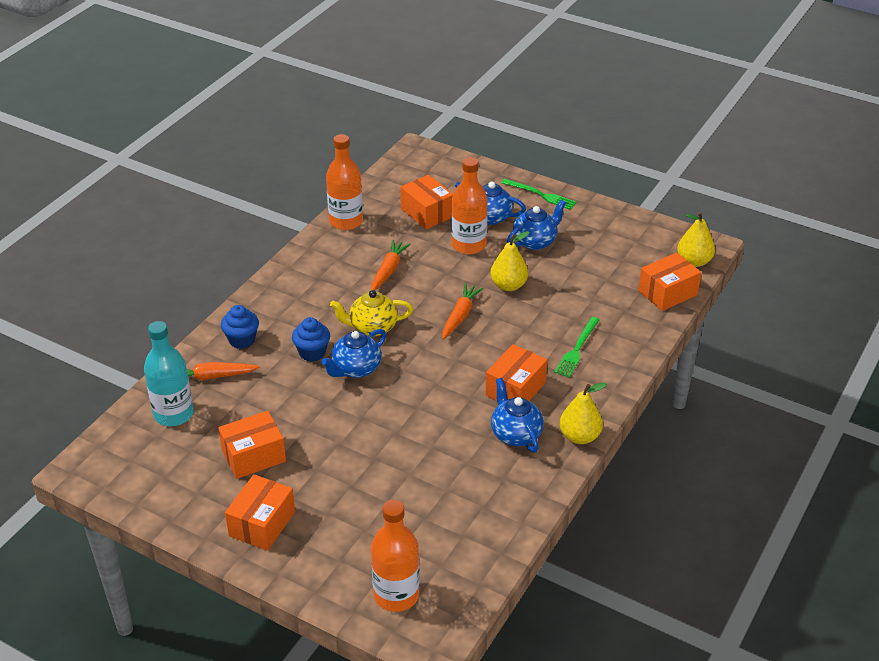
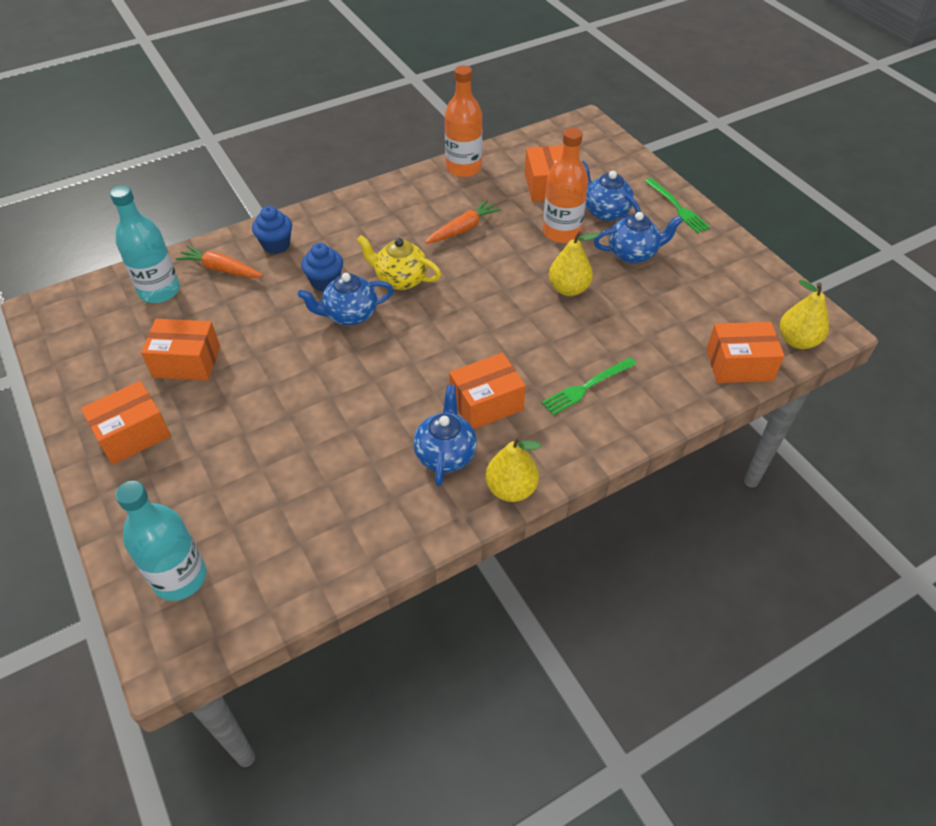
camera: 30 degrees right, 10 degrees up
orange bottle [371,500,419,612] -> turquoise bottle [115,480,206,601]
orange carrot [442,283,484,339] -> none

